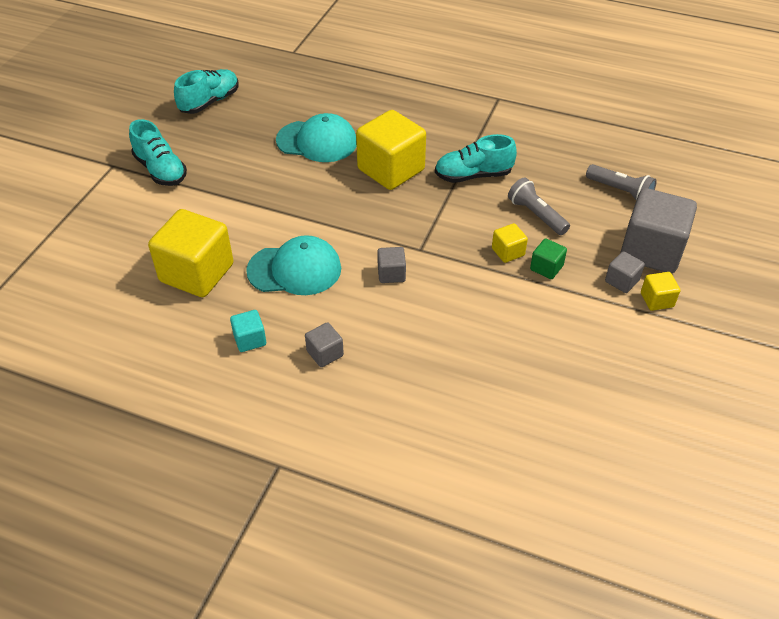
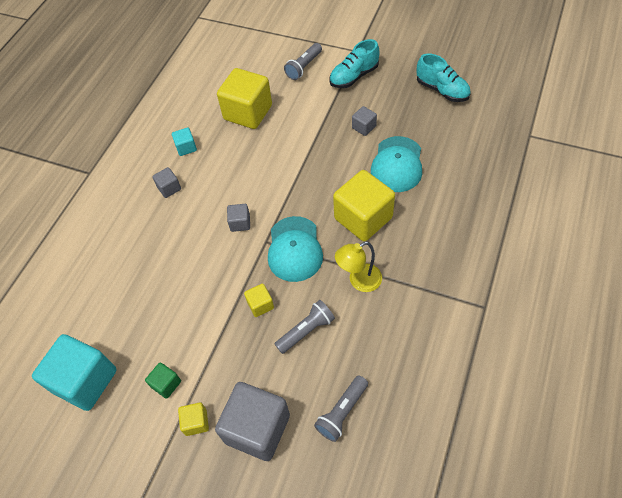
camera: 95 degrees right, 10 degrees up
turquoise cap [246,235,341,295] -> turquoise cap moved to [268,216,323,282]
turquoise shoe [435,134,517,183] -> yellow lamp [335,242,382,292]
green cube [530,238,567,279] -> green cube moved to [145,363,181,399]
grey cube [605,251,645,293] -> grey cube moved to [352,106,377,136]
none -> turquoise cube [32,334,116,411]
none -> grey flashlight [284,43,322,80]

